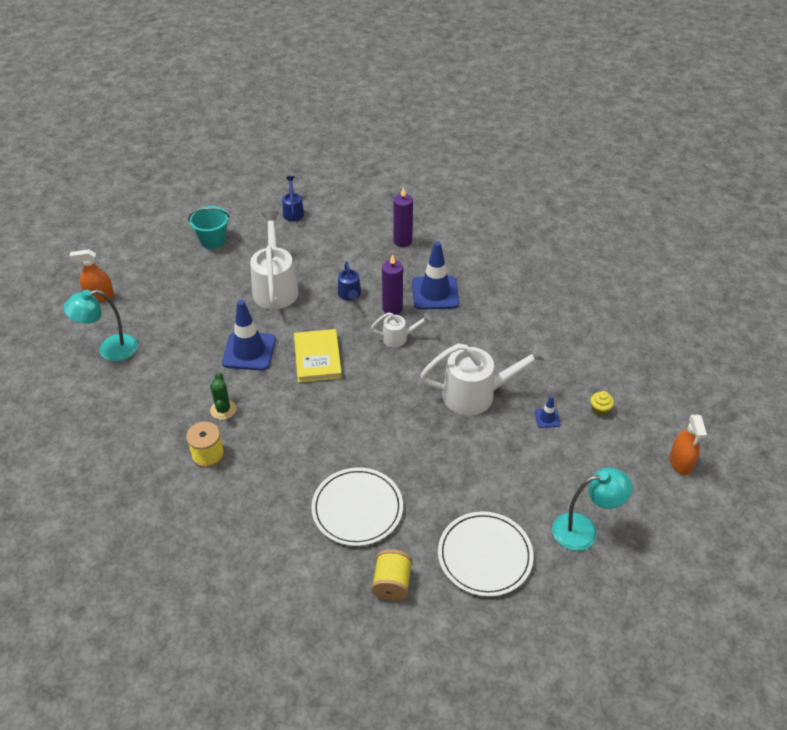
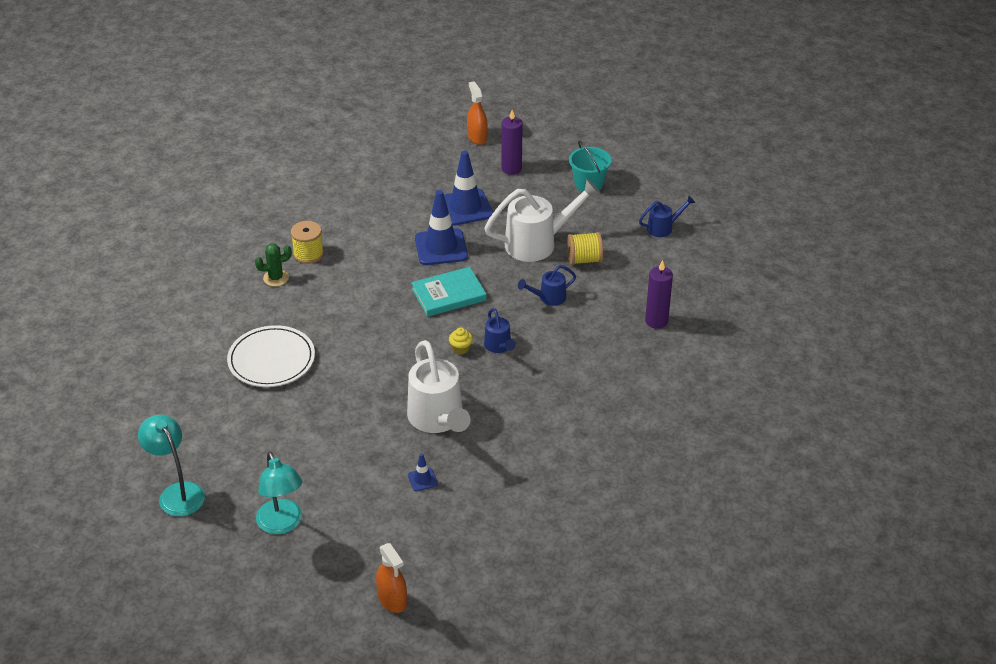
camera: 75 degrees right, 5 degrees down
turquoise lamp [63,290,138,361] -> turquoise lamp moved to [138,415,205,517]
green cactus [210,372,236,420] -> green cactus moved to [255,243,292,286]
yellow book [294,329,342,383] -> turquoise book [411,267,487,317]
white watering can [371,312,431,347] -> blue watering can [484,308,516,353]
yellow spool [371,549,412,601] -> yellow spool moved to [567,232,603,265]
purple candle [382,254,403,315] -> purple candle moved to [501,110,523,175]
blue traffic cone [412,241,459,310] -> blue traffic cone moved to [444,151,493,226]
white plate [438,511,533,597] -> none
yellow cupcake [590,391,614,416] -> yellow cupcake moved to [449,328,473,355]
orange spray bottle [670,415,707,475] -> orange spray bottle turned 105 degrees counterclockwise [376,543,407,613]

